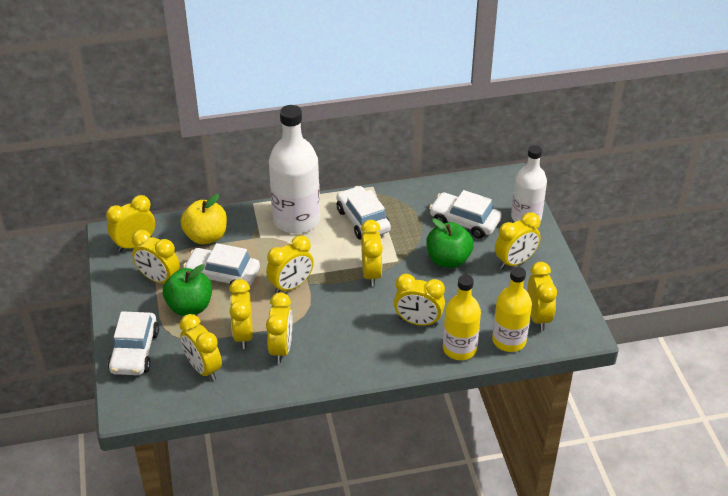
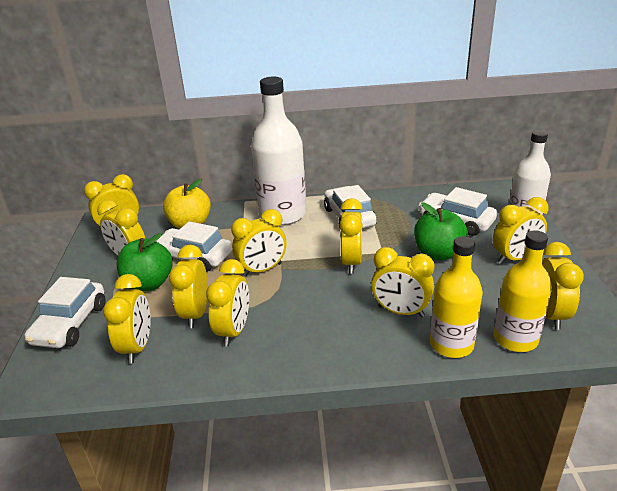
camera: 10 degrees right, 10 degrees down
yellow clock [180,314,222,381] -> yellow clock turned 150 degrees counterclockwise [103,274,150,363]

